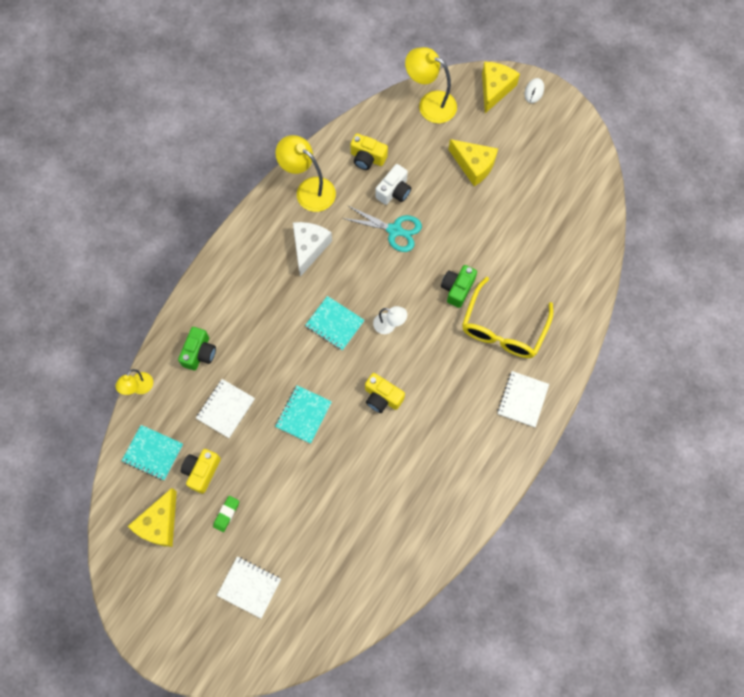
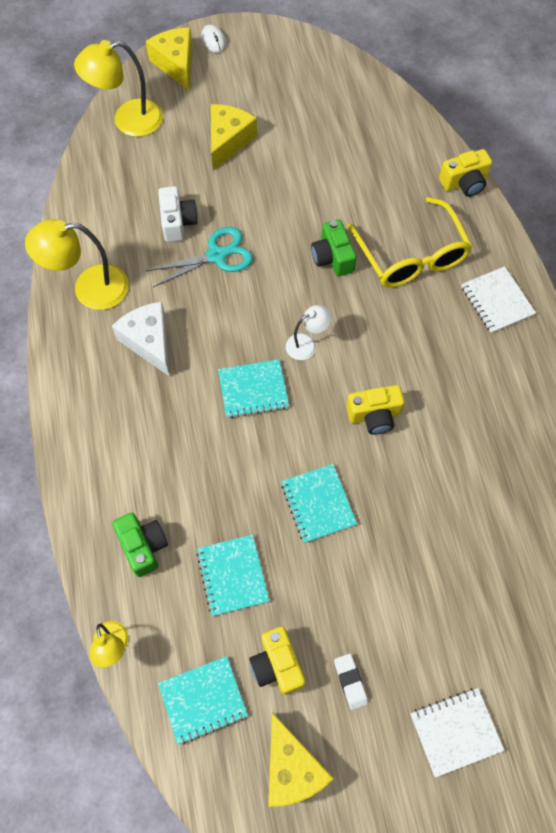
camera: 45 degrees left, 5 degrees down
white notebook [196,379,255,438] -> turquoise notebook [196,535,269,616]
green eraser [213,496,239,532] -> white eraser [334,654,368,710]
yellow camera [350,133,388,170] -> yellow camera moved to [439,149,492,197]
yellow cheese [448,139,498,186] -> yellow cheese turned 60 degrees counterclockwise [211,104,257,171]

